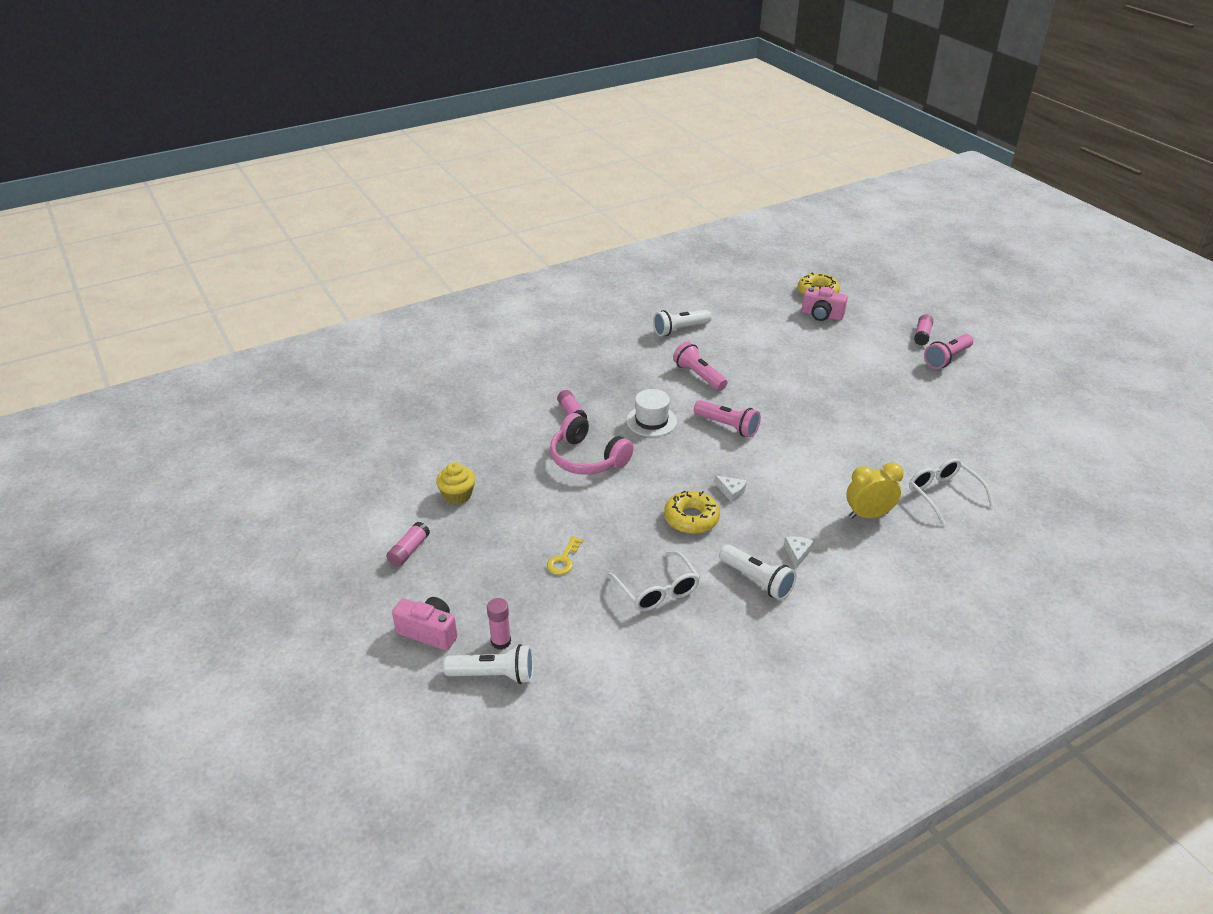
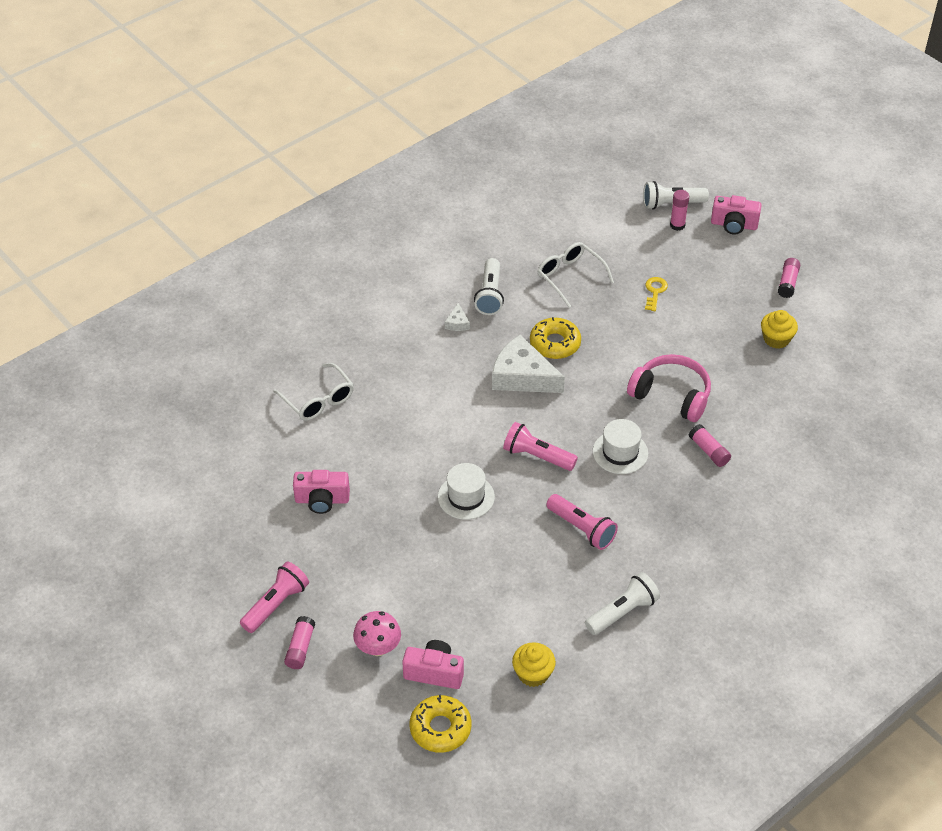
camera: 170 degrees right, 10 degrees up
white cheese [715,476,747,502] -> white cheese [492,335,565,393], size x2.33
white flashlight [719,545,797,600] -> white flashlight turned 120 degrees counterclockwise [474,258,504,315]
yellow clock [846,462,904,519] -> none
none -> pink camera [293,470,350,514]
none -> pink mushroom [353,611,401,656]
none -> white hat [438,463,495,520]
none -> yellow cupcake [512,642,556,687]

